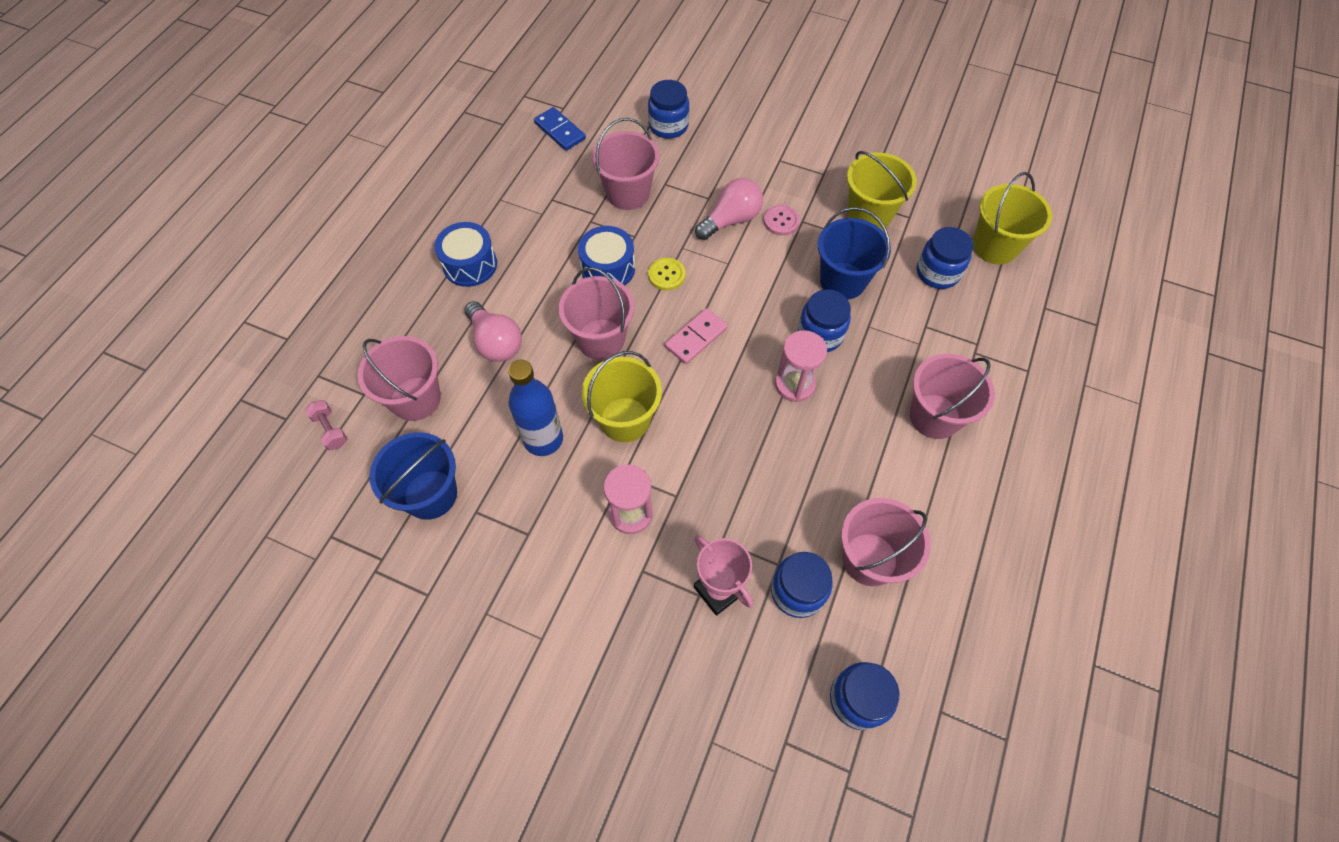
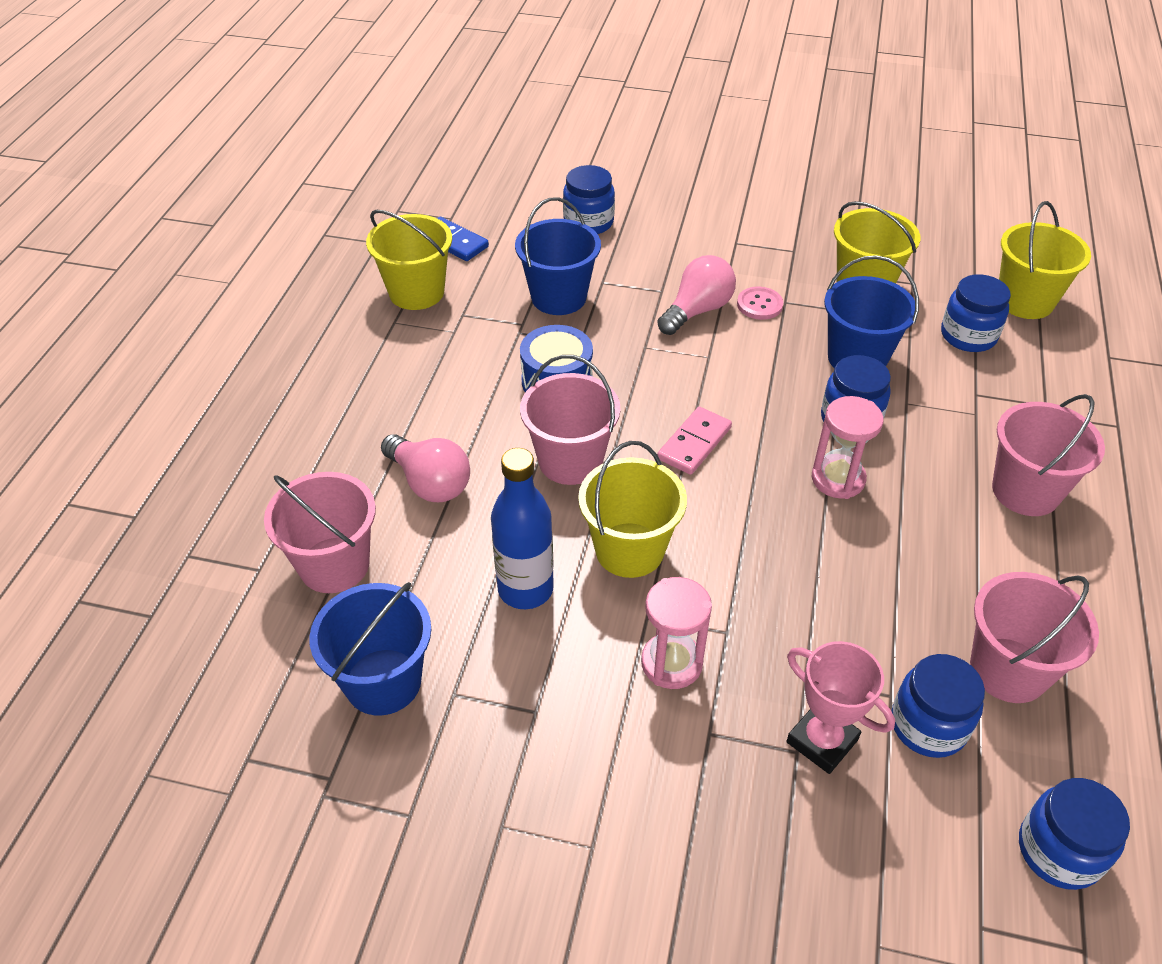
camera: 10 degrees left, 15 degrees down
pink dumbbell [305,400,348,450] -> none
blue drum [434,222,497,287] -> none
pink bucket [592,118,660,210] -> blue bucket [515,197,601,315]
yellow button [648,258,686,290] -> none
none -> yellow bucket [366,210,452,310]

